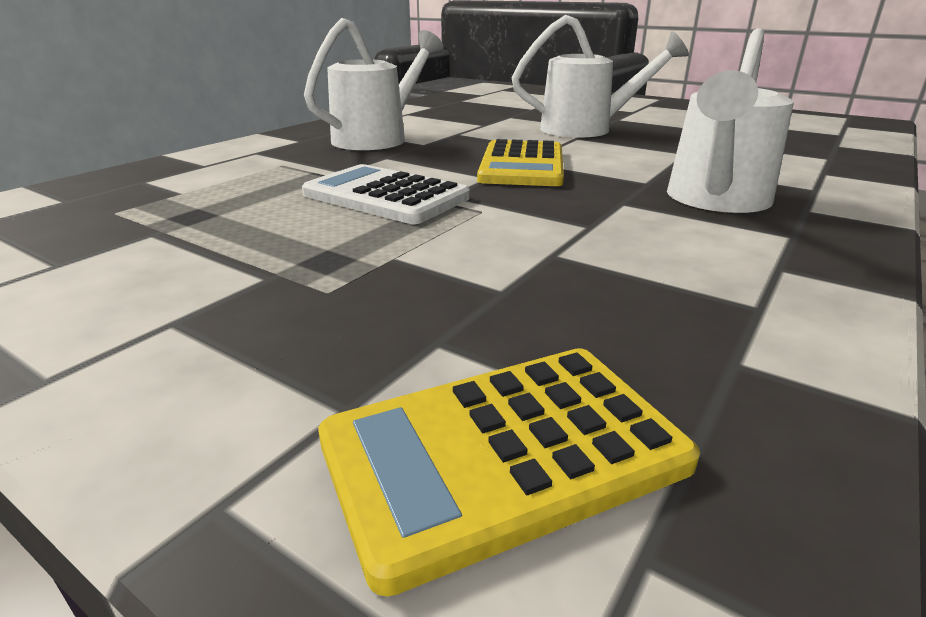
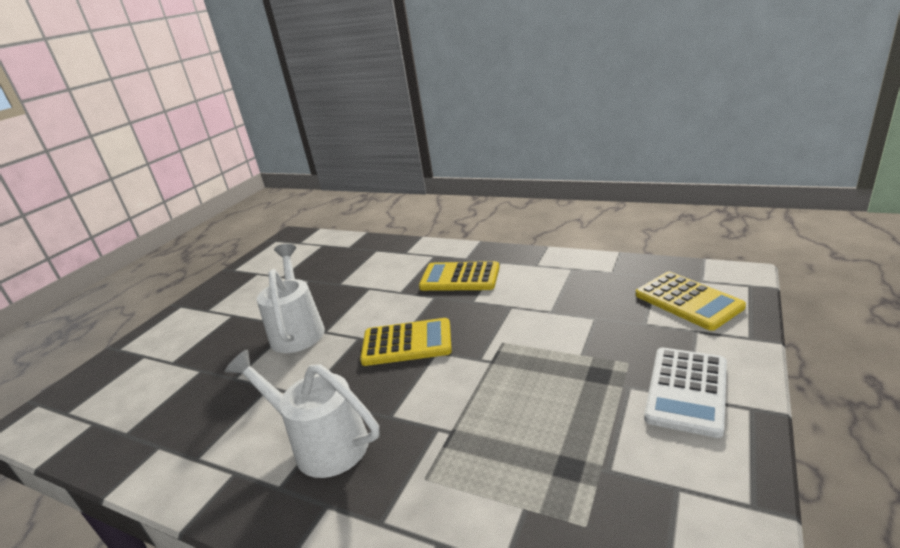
camera: 95 degrees left, 0 degrees up
white calculator [302,164,470,224] -> white calculator moved to [644,348,727,438]
white watering can [667,28,794,213] -> yellow calculator [419,261,500,291]

